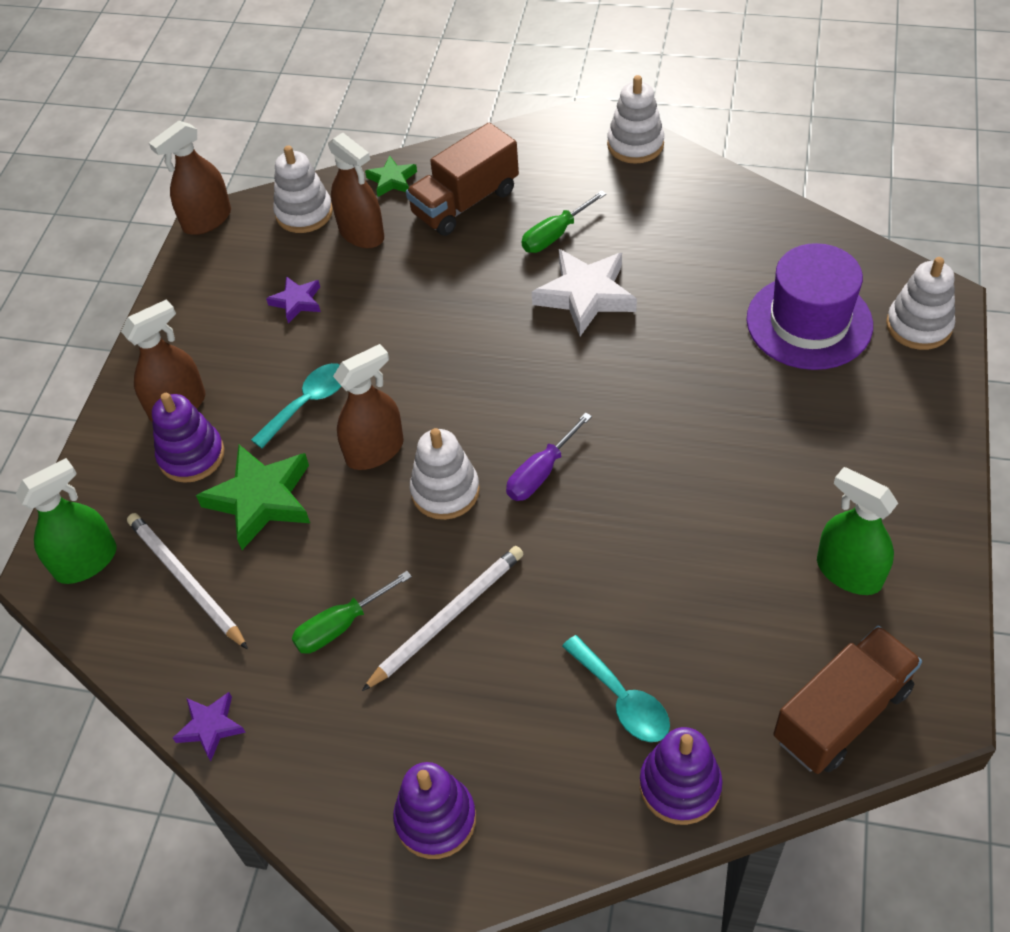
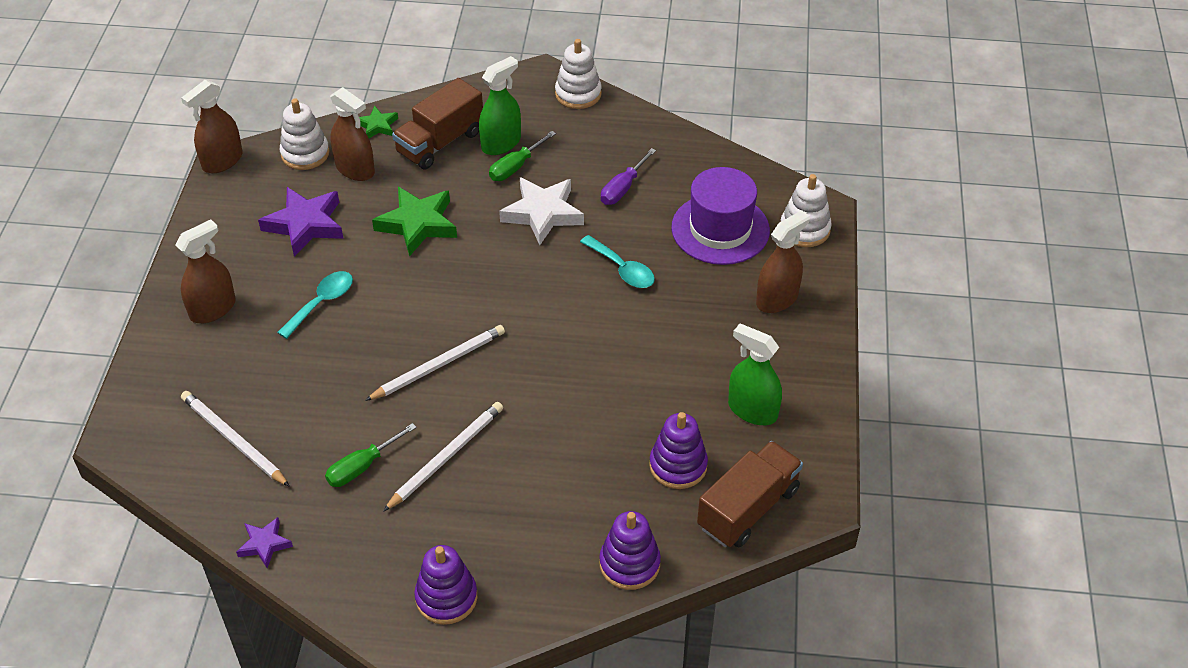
camera: 10 degrees left, 5 degrees down
green spray bottle [15,458,117,584] -> green spray bottle moved to [479,56,521,155]
purple stacking toy [152,393,224,483] -> purple stacking toy moved to [649,412,708,489]
green star [196,445,310,550] -> green star moved to [372,187,457,257]
purple star [266,276,321,323] -> purple star [258,187,343,257], size x1.85
brown spray bottle [333,344,404,470] -> brown spray bottle moved to [756,210,810,313]
white stacking toy [410,428,480,520] -> white pencil [365,325,505,401]
purple screwdriver [506,412,592,501] -> purple screwdriver moved to [601,148,656,205]
turquoise spoon [562,635,670,742] -> turquoise spoon moved to [580,235,655,288]

